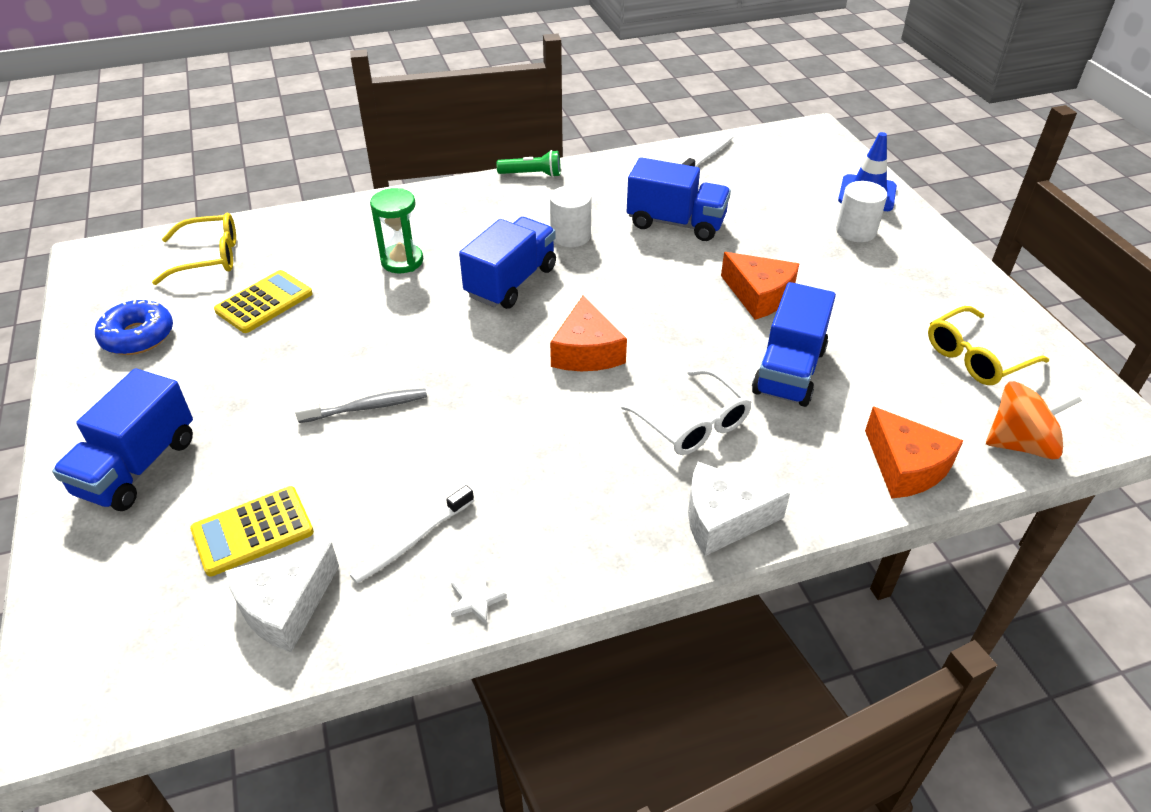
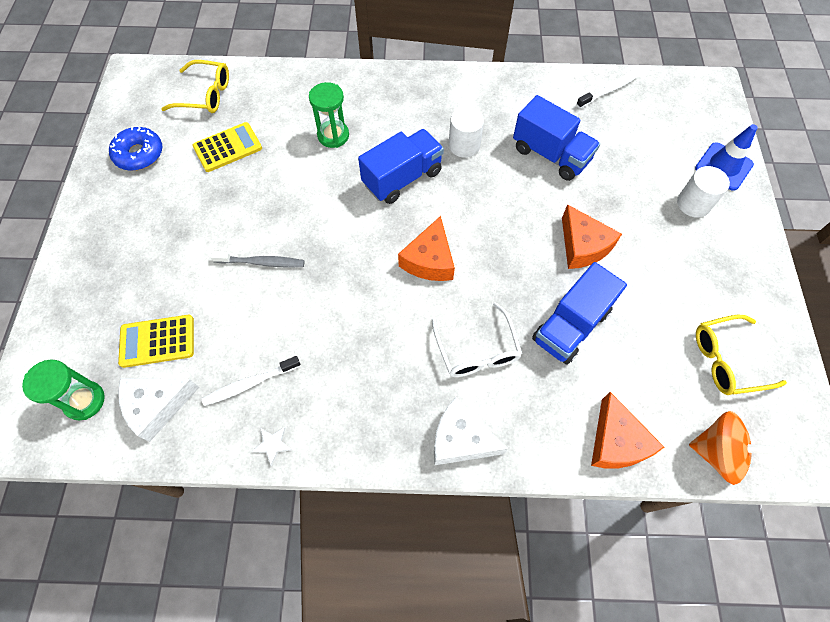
camera: 20 degrees right, 20 degrees up
blue truck [52,368,193,511] -> none
green flashlight [496,150,561,177] -> none
none -> green hourglass [22,360,105,421]

